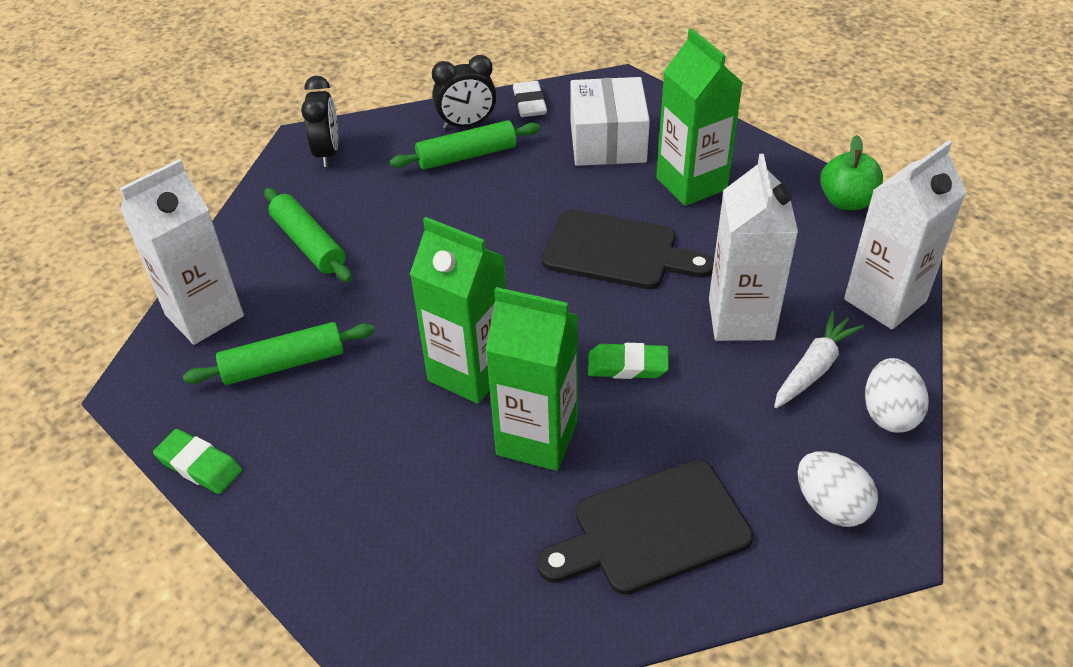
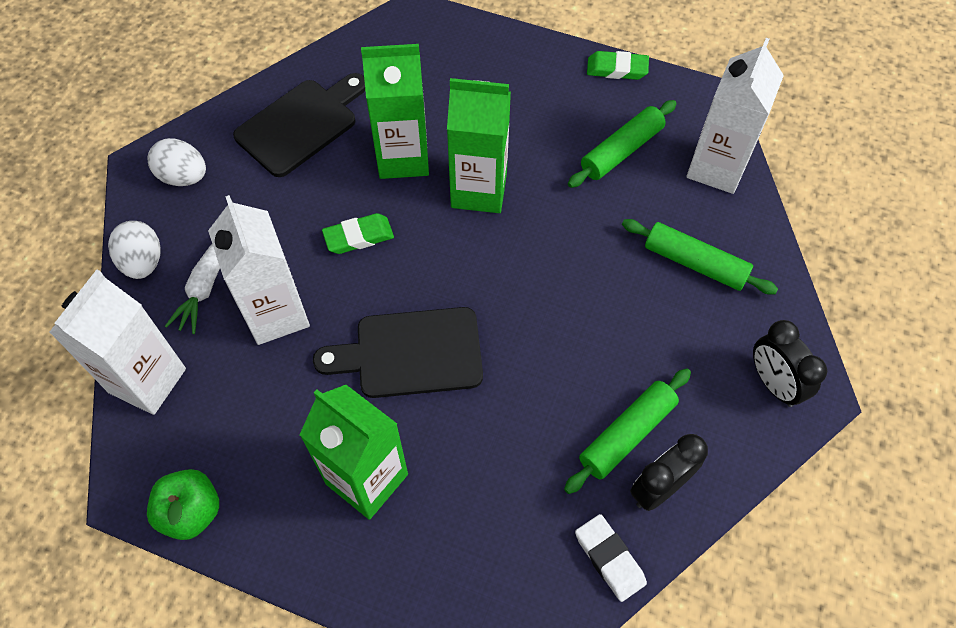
camera: 155 degrees right, 15 degrees up
white box [570,77,650,166] -> none

